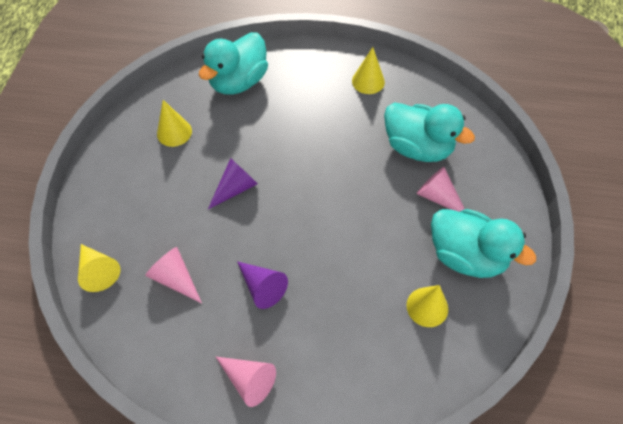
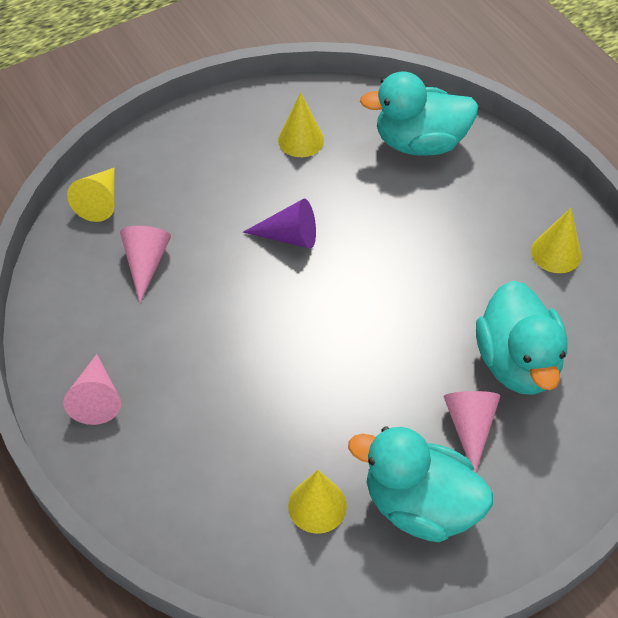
camera: 50 degrees right, 5 degrees down
purple cone [237,261,288,309] -> none
turquoise duck [431,209,536,278] -> turquoise duck turned 120 degrees clockwise [348,427,493,542]

